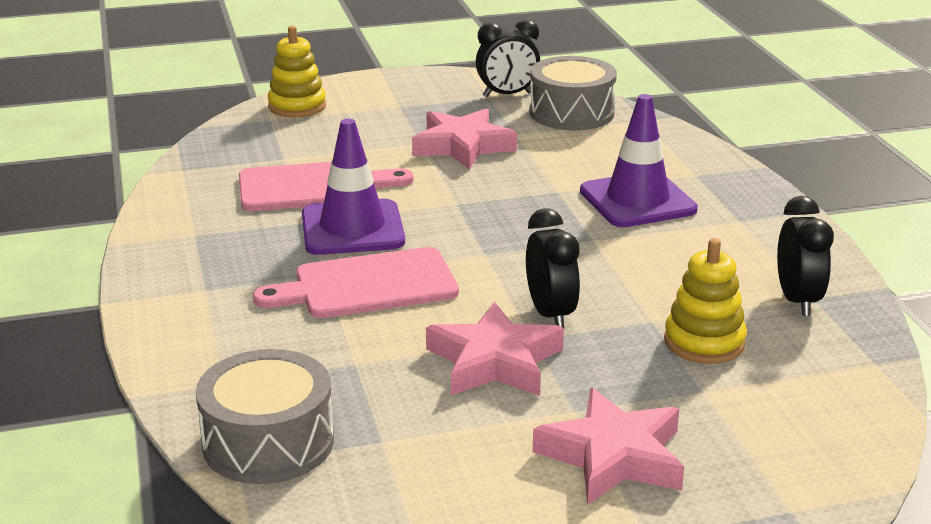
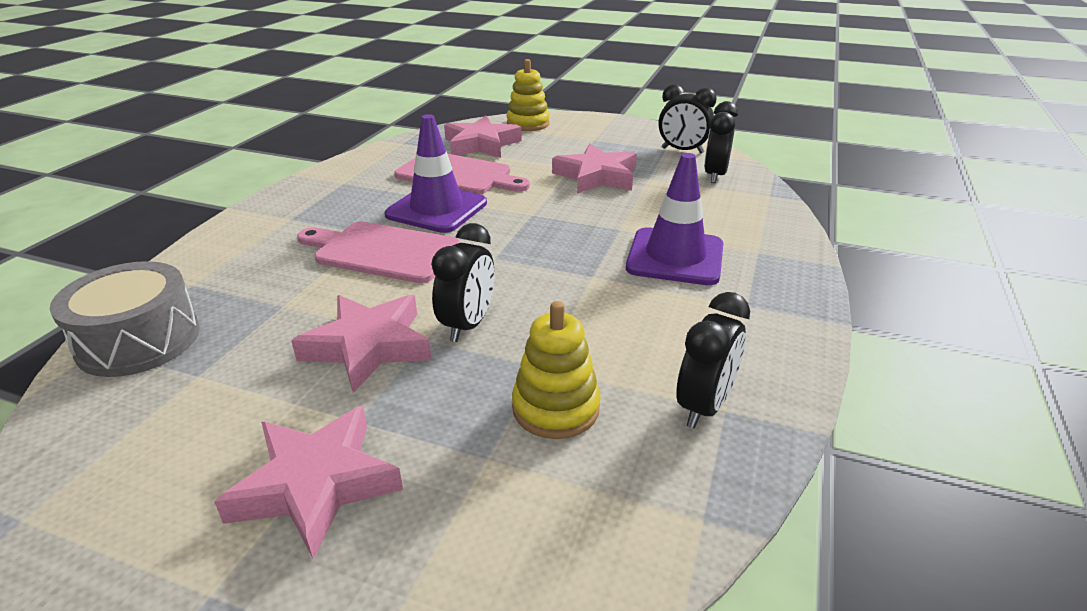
camera: 35 degrees right, 5 degrees up
grey drum [529,56,617,130] -> black clock [704,101,738,183]
none -> pink star [444,116,522,158]

